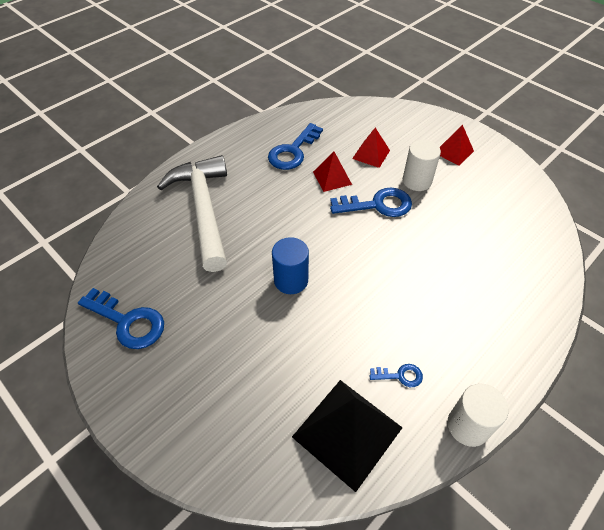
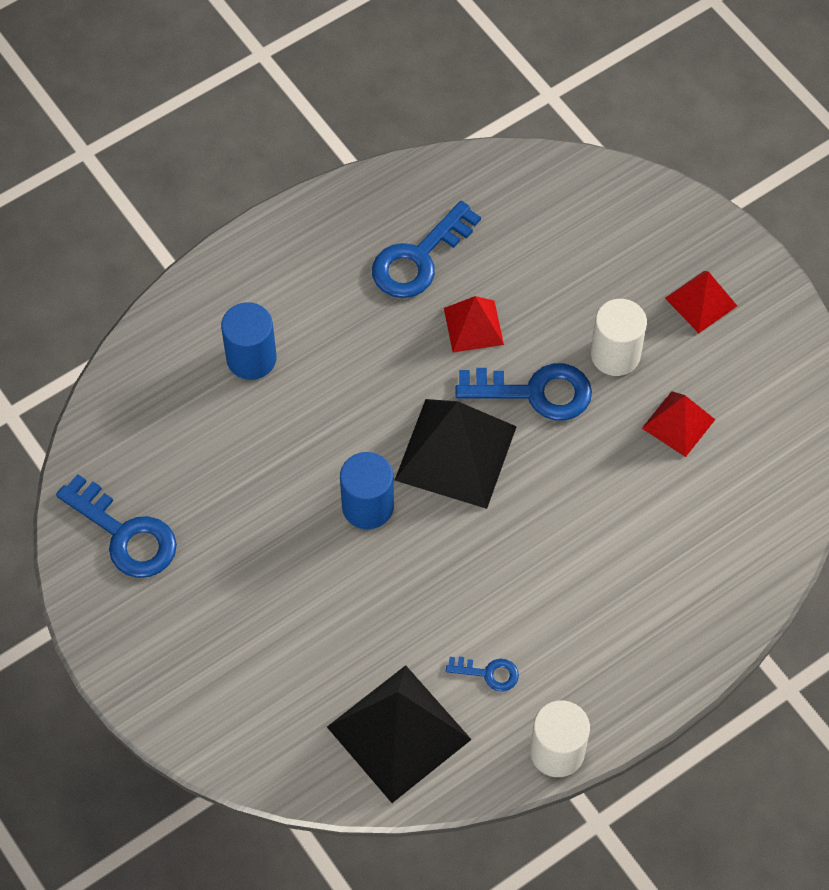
camera: 10 degrees right, 10 degrees up
white hammer [157,155,227,272] -> blue cylinder [221,302,277,380]
red pyramid [352,128,390,168] -> red pyramid moved to [642,391,715,457]
none -> black pyramid [395,399,517,509]

